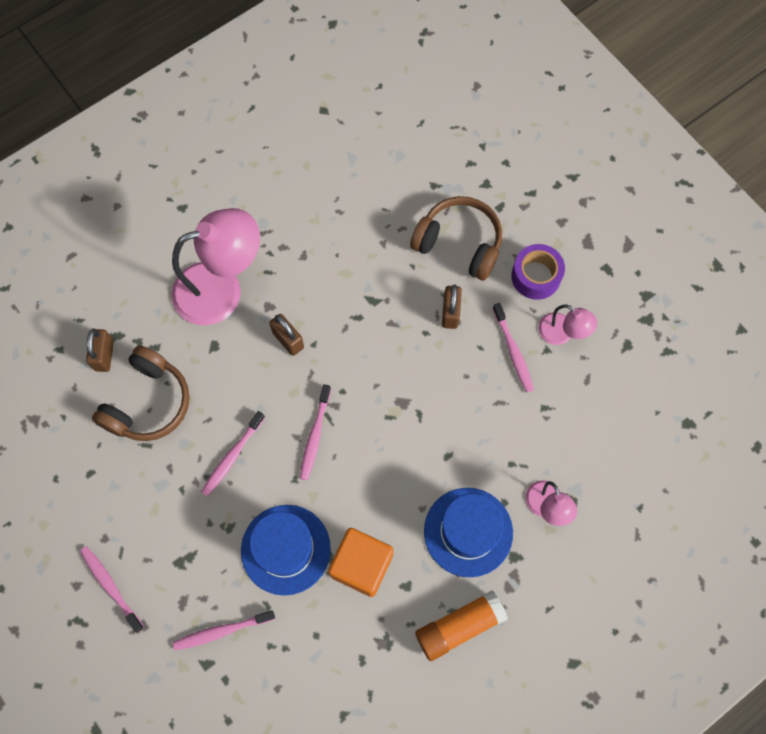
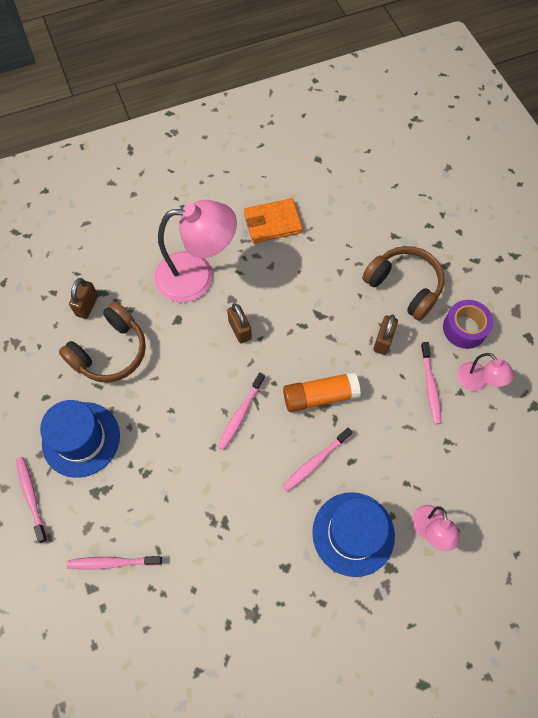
camera: 15 degrees right, 5 degrees down
pink toothbrush [201,411,265,497] -> pink toothbrush moved to [282,428,352,492]
blue hat [241,505,331,595] -> blue hat moved to [40,400,120,478]
orange cube [328,528,394,597] -> none
orange glue stick [415,590,508,661] -> orange glue stick moved to [283,372,361,412]
none -> orange wallet [244,198,303,243]

